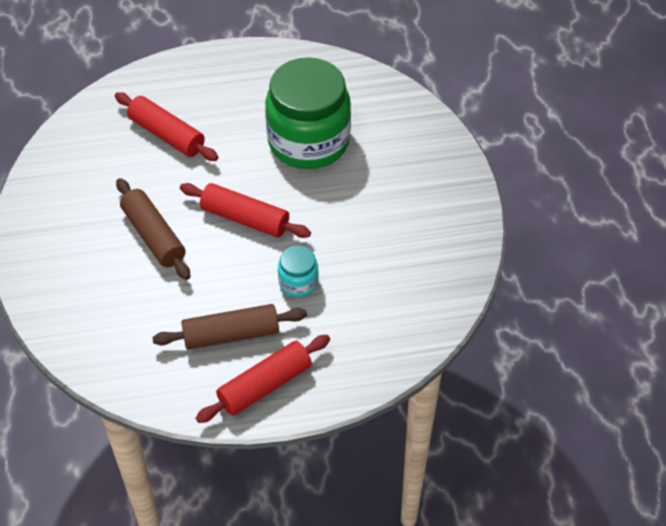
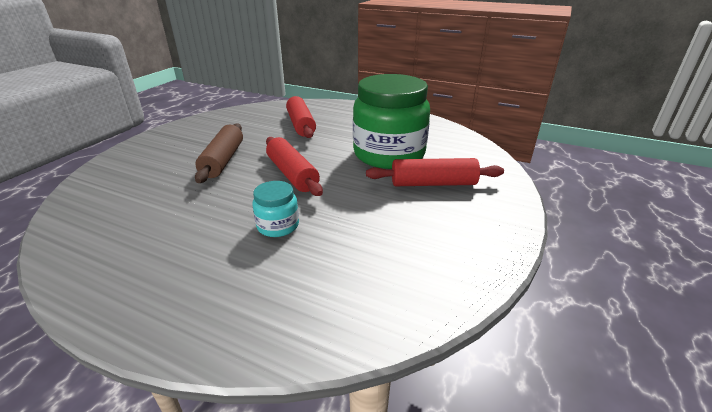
camera: 35 degrees right, 20 degrees down
brown rolling pin [152,304,307,350] -> none
red rolling pin [196,335,330,423] -> red rolling pin moved to [366,158,504,186]

